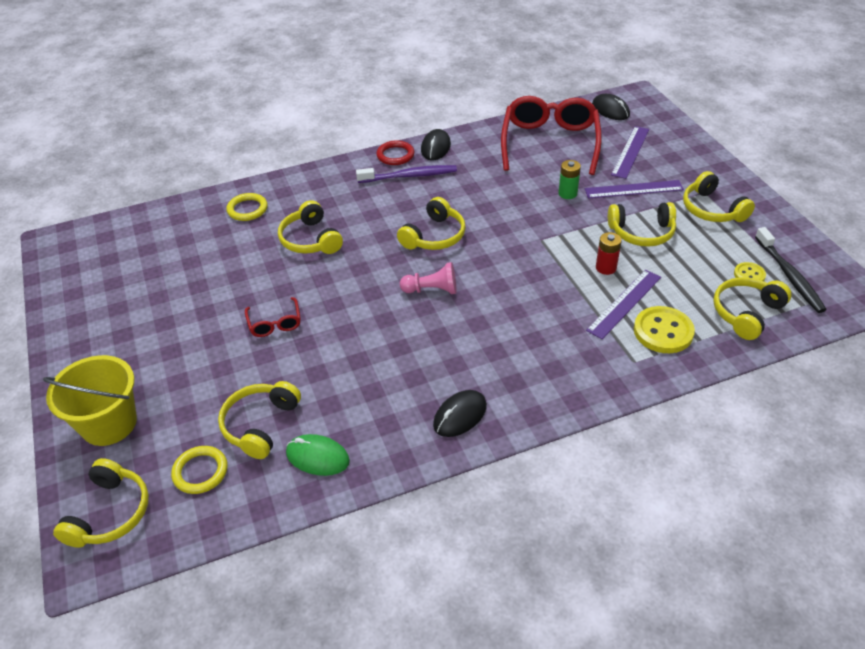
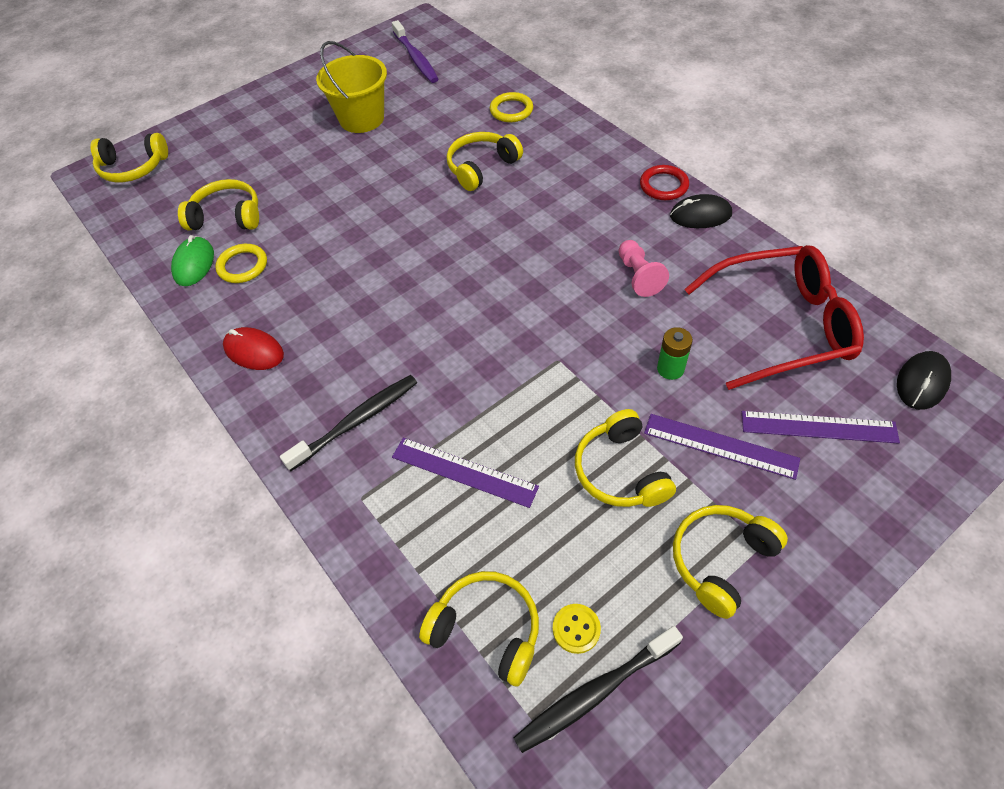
camera: 75 degrees right, 10 degrees up
yellow bucket [43,355,137,446] -> yellow bucket moved to [316,41,387,133]
yellow ring [171,446,228,494] -> yellow ring moved to [215,244,267,283]
red glasses [245,297,301,337] -> none
purple toothbrush [356,165,457,183] -> purple toothbrush moved to [392,20,439,83]
yellow headphones [397,197,466,250] -> none
pink pawn [400,262,456,294] -> pink pawn moved to [618,240,669,297]
black mouse [433,390,487,437] -> red mouse [223,327,284,370]
purple ruler [585,180,684,198] -> purple ruler turned 45 degrees counterclockwise [644,414,800,480]
red battery [596,232,622,275] -> none
yellow button [634,306,695,353] -> none
none -> black toothbrush [280,375,417,471]

